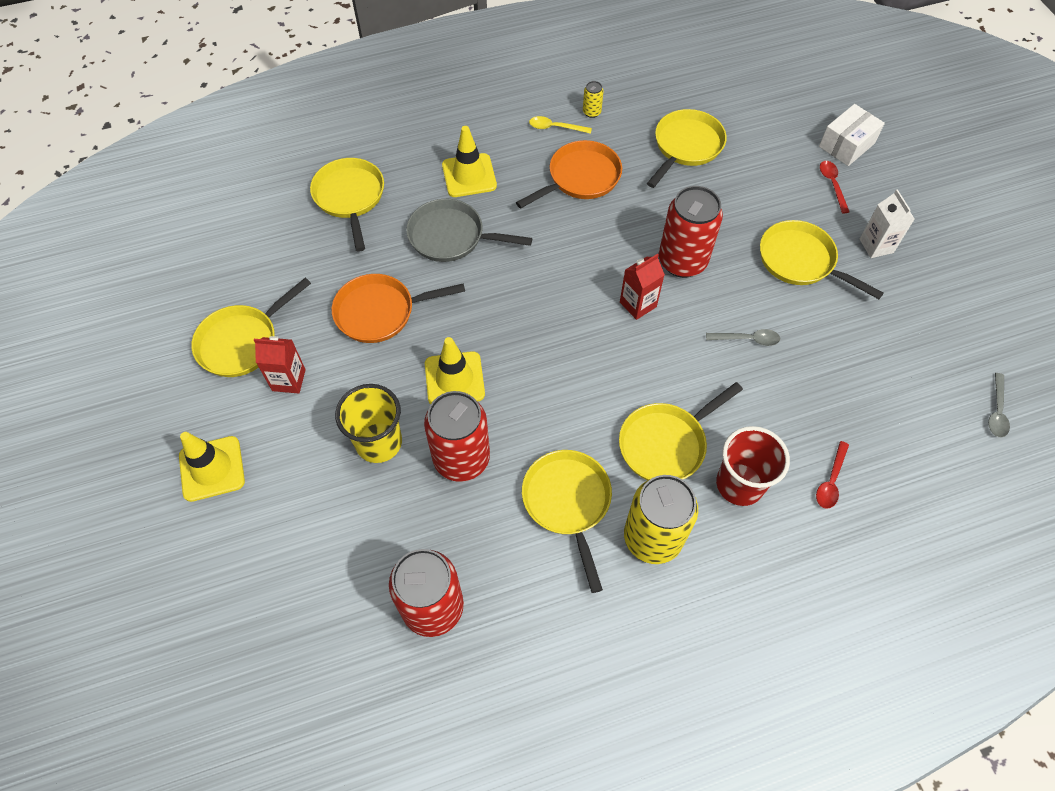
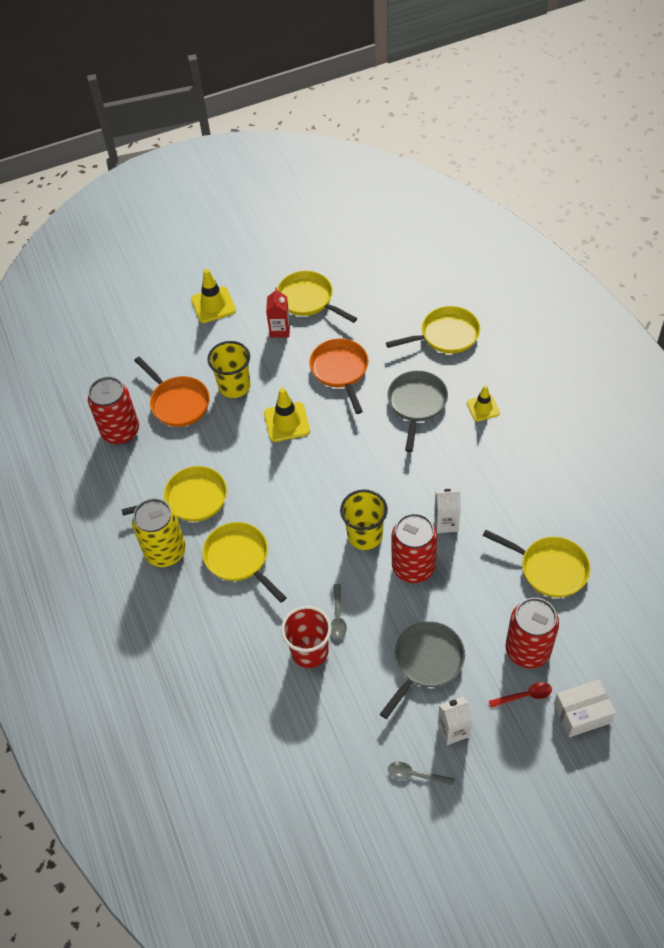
camera: 90 degrees right, 5 degrees down
red can [424,391,490,482] -> red can moved to [505,598,559,668]
yellow traffic cone [442,126,497,197] -> yellow traffic cone [467,385,500,422], size x0.67
orange pan [516,140,622,209] -> orange pan moved to [134,357,210,427]
yellow spoon [529,116,592,134] -> none
yellow can [583,81,603,118] -> none
red carton [620,254,665,320] -> yellow cup [340,489,388,550]
red cup [716,426,790,506] -> red cup moved to [281,606,332,668]
yellow pan [760,220,884,299] -> grey pan [380,621,465,719]
red spoon [816,441,849,509] -> none
white box [819,104,885,166] -> white box turned 60 degrees counterclockwise [554,679,616,737]
grey spoon [988,373,1010,437] -> grey spoon moved to [388,762,455,786]
none -> white carton [434,489,461,533]

